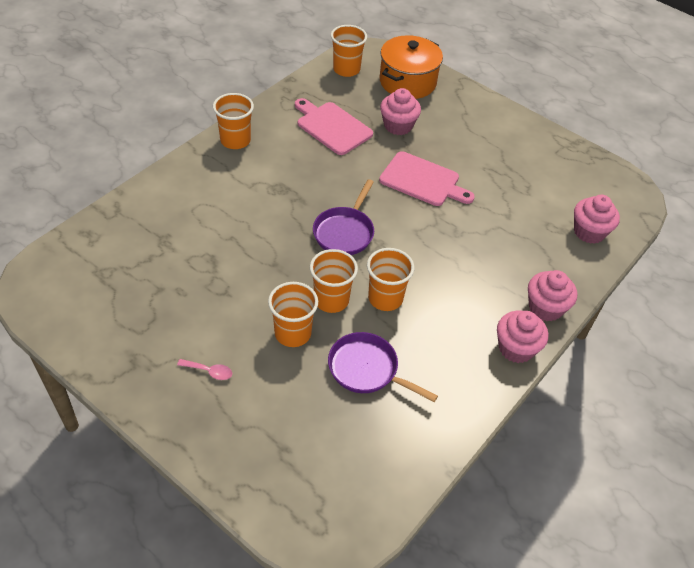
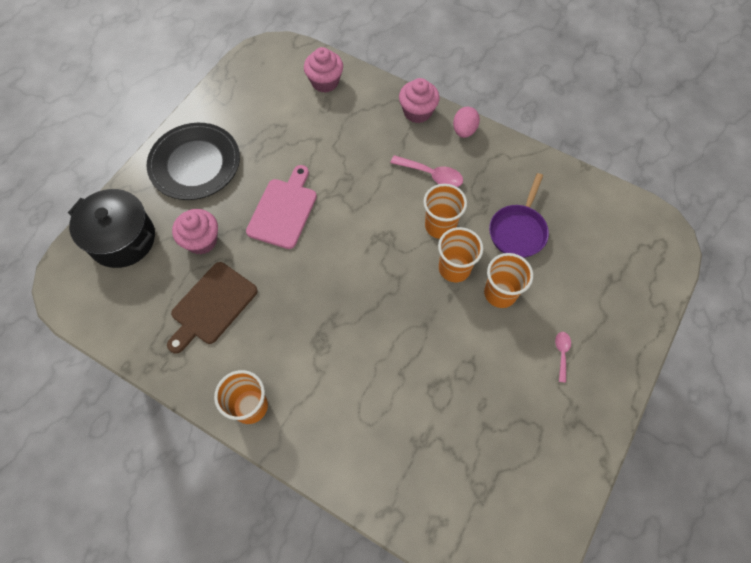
camera: 95 degrees left, 15 degrees up
pink cutting board [295,98,373,155] -> brown cutting board [167,262,258,354]
purple pan [313,179,374,255] -> none
orange cup [331,25,367,77] -> none
orange pot [380,35,443,99] -> black pot [68,189,155,268]
pink cupcake [497,311,548,363] -> pink egg [453,107,480,138]
none -> black plate [147,123,240,200]
none -> pink spoon [390,155,463,187]

